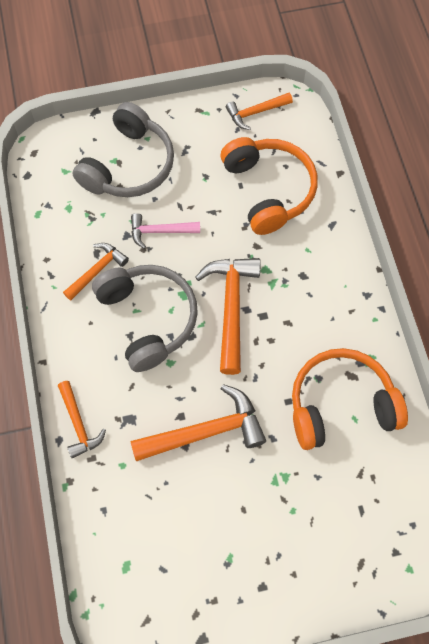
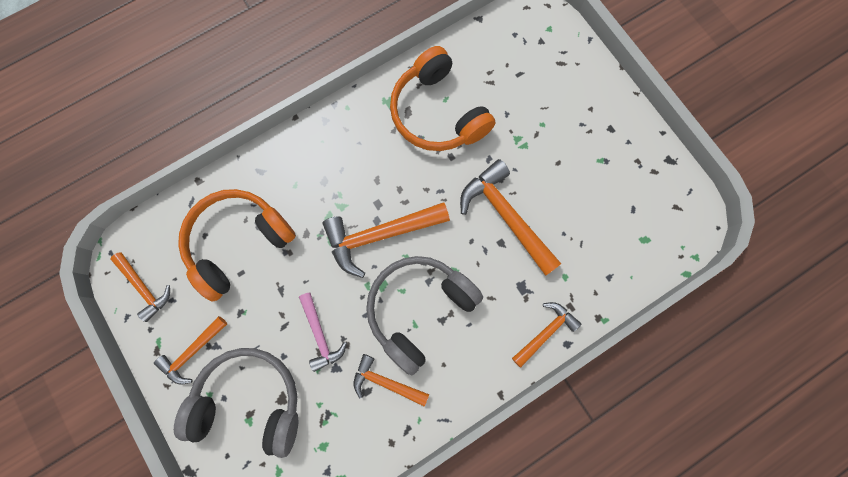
camera: 110 degrees left, 10 degrees up
none -> orange hammer [154,316,227,385]

